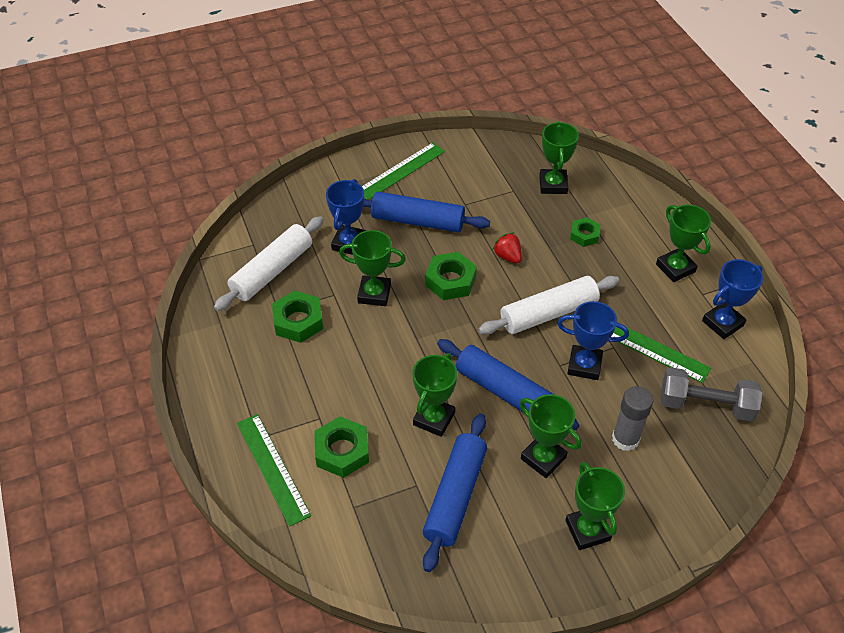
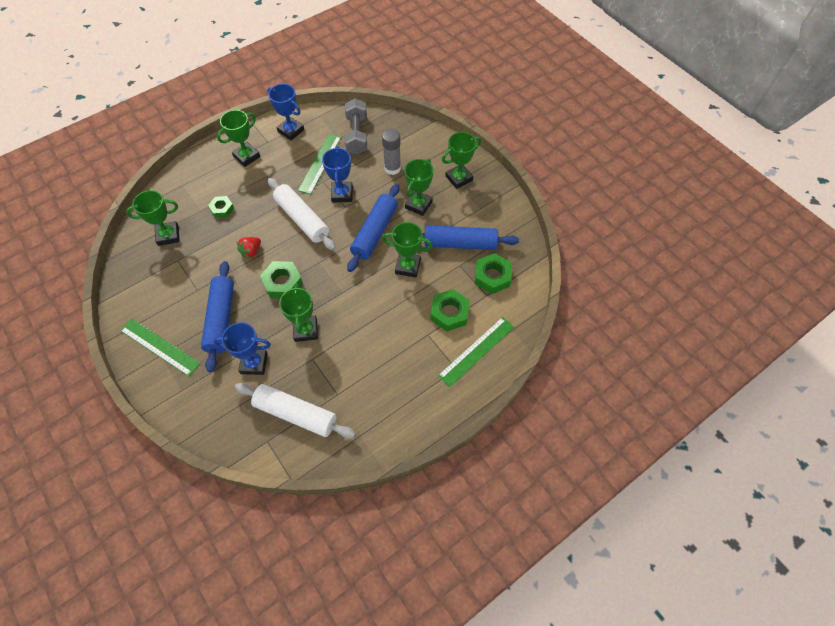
camera: 105 degrees left, 10 degrees up
green nut [272,290,323,343] -> green nut moved to [475,253,512,294]

